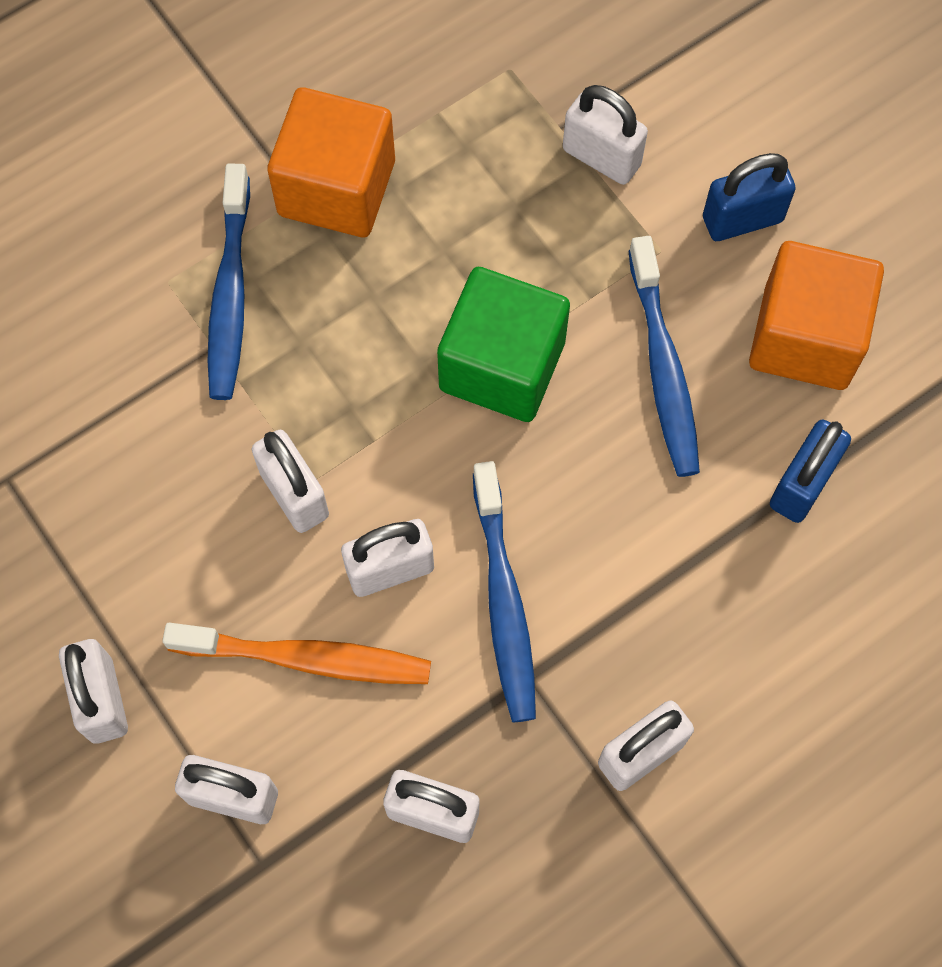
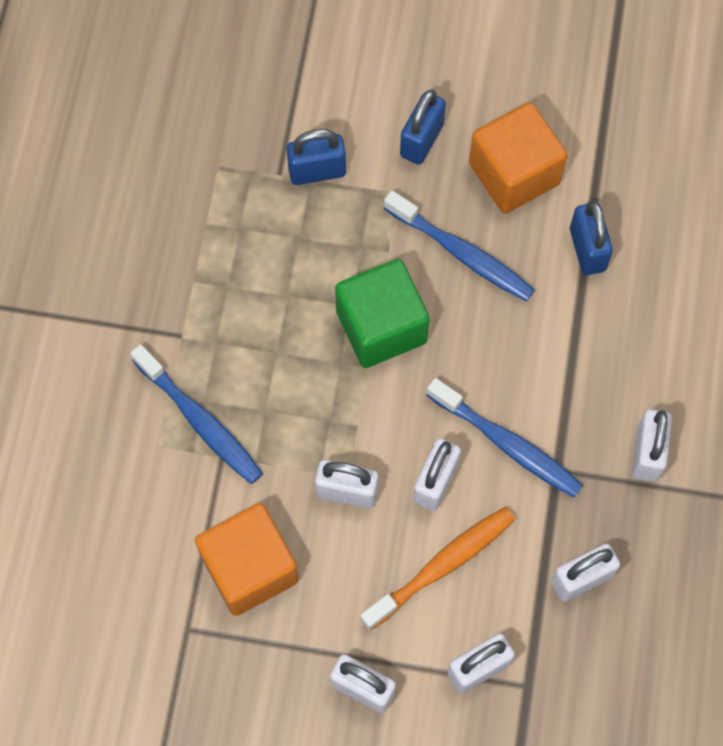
camera: 45 degrees left, 0 degrees up
orange cube [268,87,395,237] -> orange cube moved to [195,503,299,616]
white padlock [563,85,648,185] -> blue padlock [286,129,346,185]

